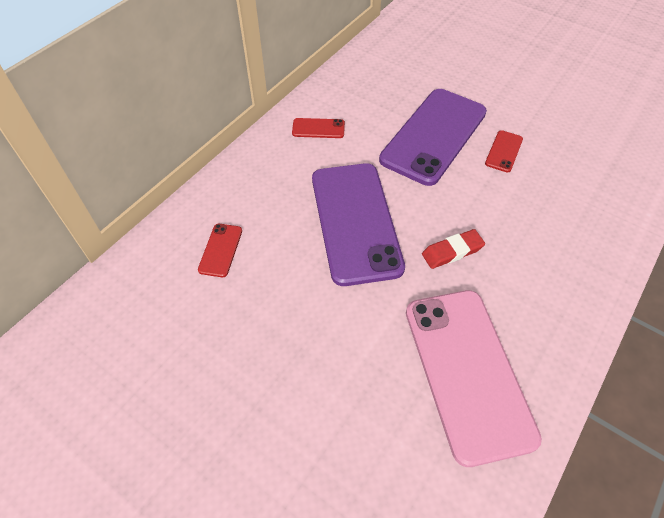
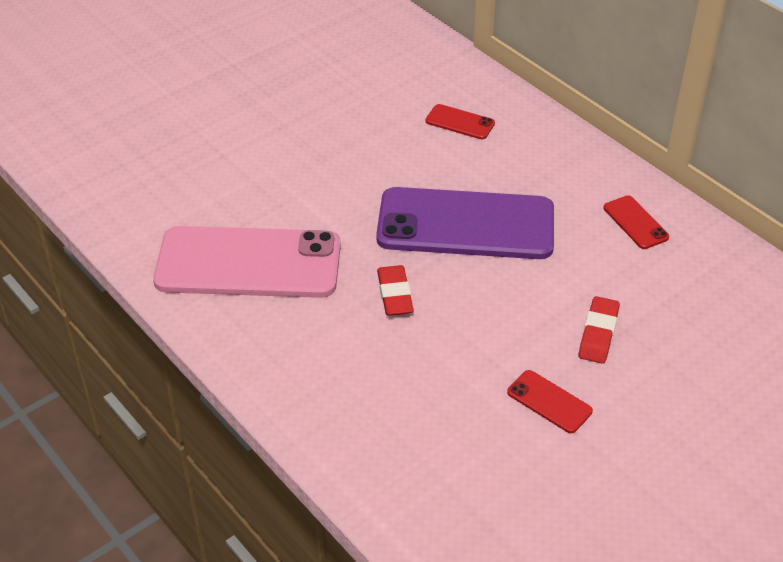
camera: 105 degrees right, 10 degrees down
red phone [292,118,345,138] -> red phone turned 45 degrees counterclockwise [603,195,669,249]
purple phone [379,89,487,186] -> red eraser [579,296,620,364]

